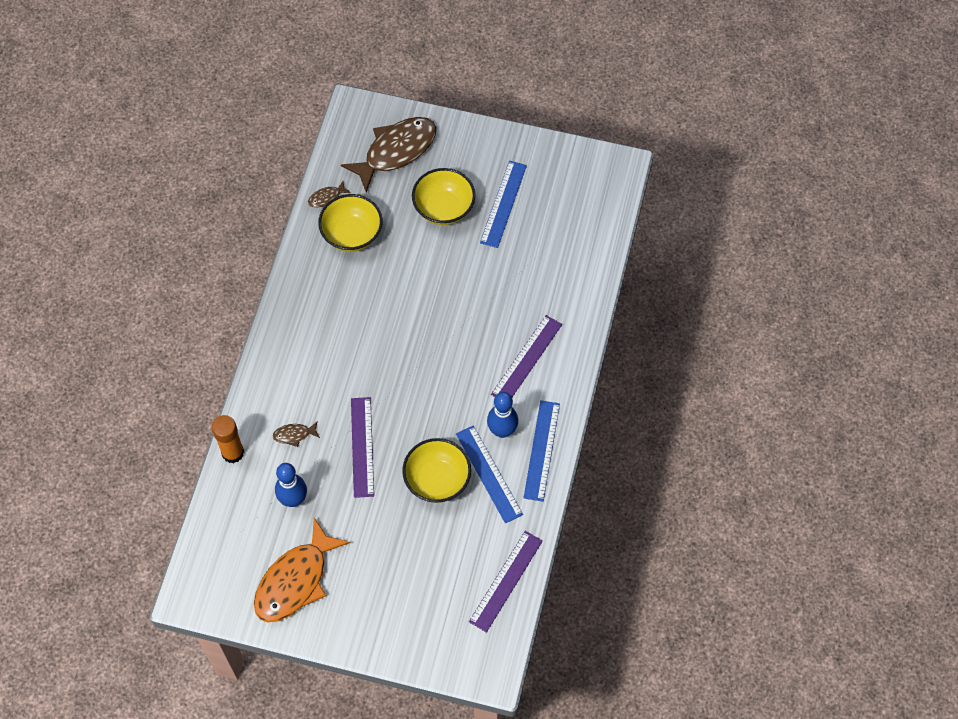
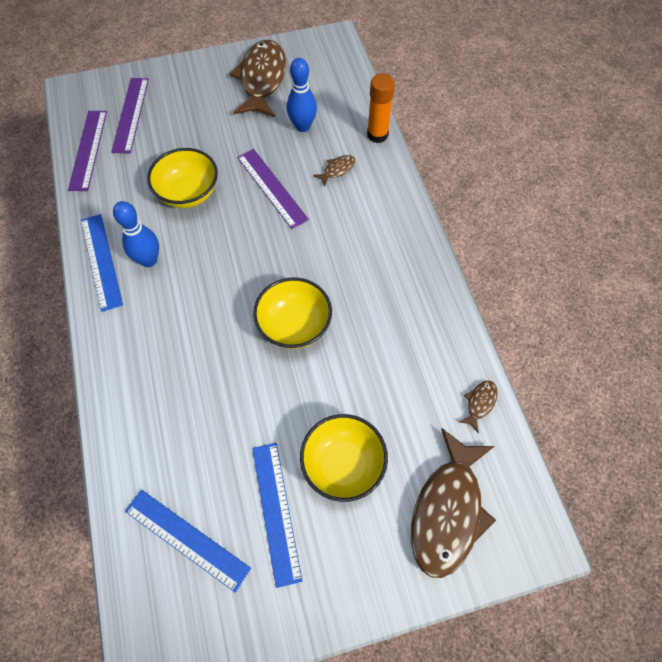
camera: 150 degrees right, 0 degrees up
orange fish [254,518,350,622] -> brown fish [230,39,286,117]
yellow bowl [318,194,382,252] -> yellow bowl moved to [253,277,332,349]
blue ruler [456,425,523,523] -> blue ruler moved to [125,490,251,593]
purple ruler [491,315,562,397] -> purple ruler moved to [111,78,149,154]

